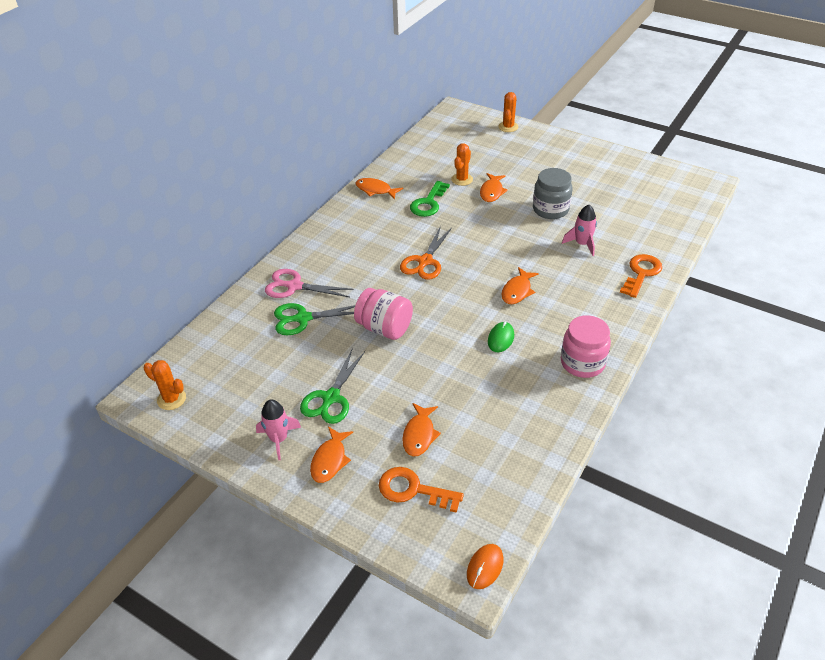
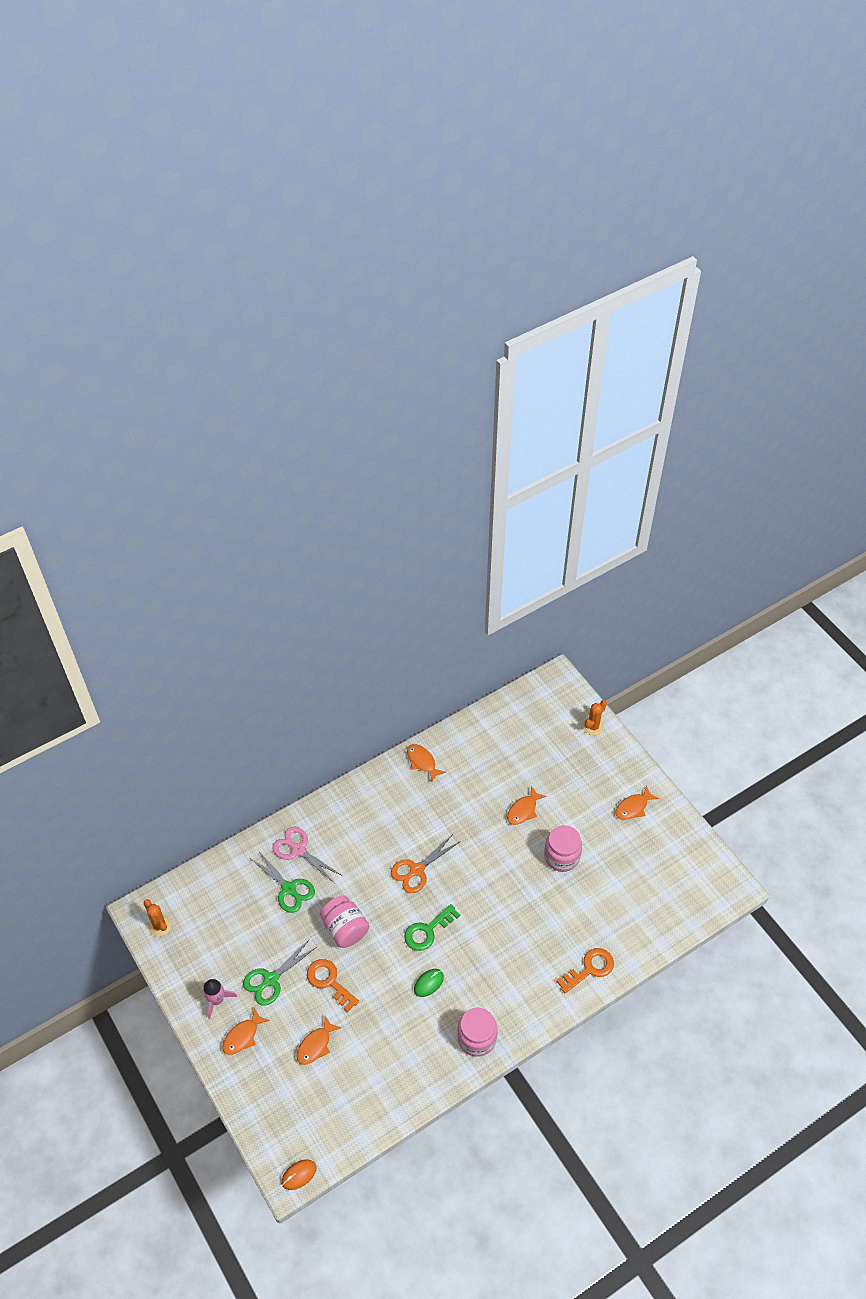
camera: 25 degrees right, 10 degrees up
green scissors [274,303,355,335] -> green scissors turned 150 degrees counterclockwise [250,850,315,913]
orange key [379,467,464,513] -> orange key moved to [307,959,359,1012]
green key [410,181,450,217] -> green key moved to [404,904,460,951]
orange cactus [451,143,473,186] -> none
orange fish [501,267,539,304] -> orange fish moved to [615,785,659,820]
grey jar [533,168,572,219] -> pink jar [544,825,582,872]
pink rocket [562,205,597,256] -> none

